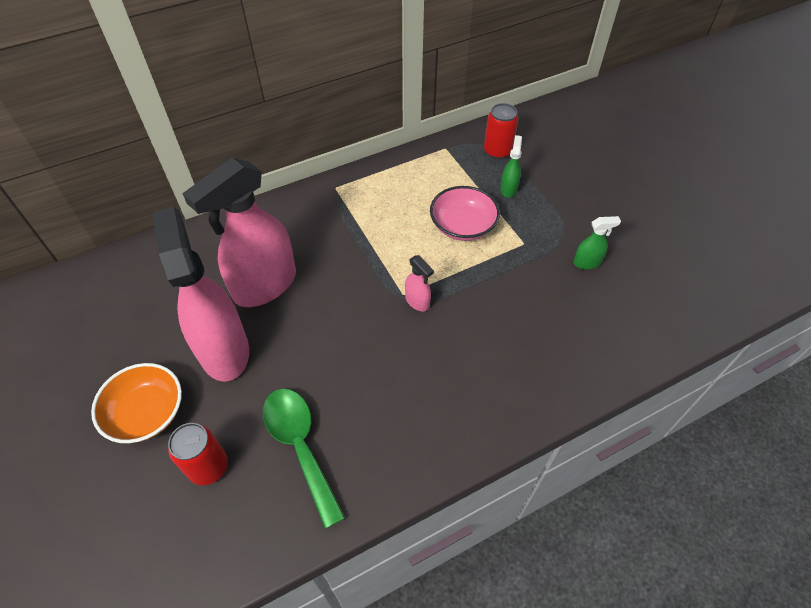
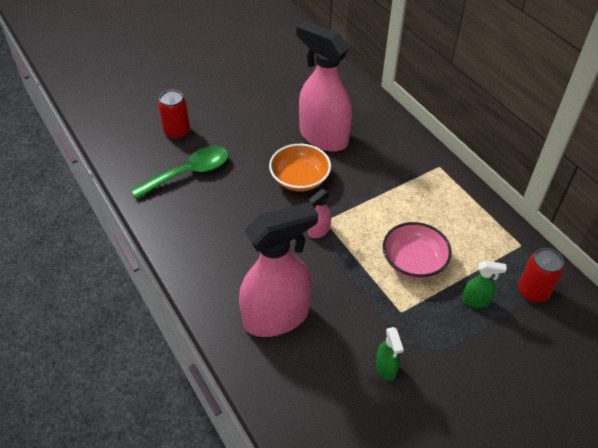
camera: 85 degrees right, 5 degrees down
orange bowl [91,363,182,443] -> orange bowl moved to [269,144,331,191]
pink spray bottle [153,207,249,382] -> pink spray bottle moved to [239,202,318,337]

